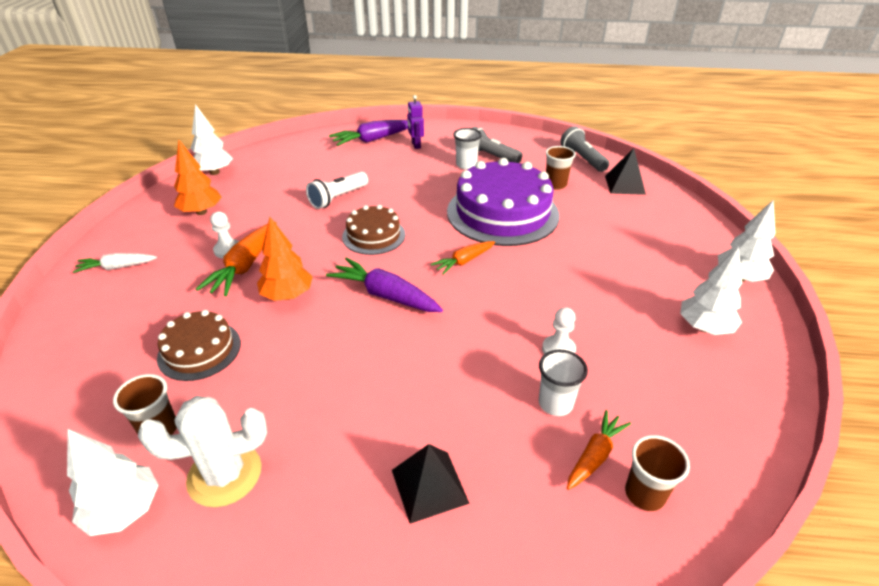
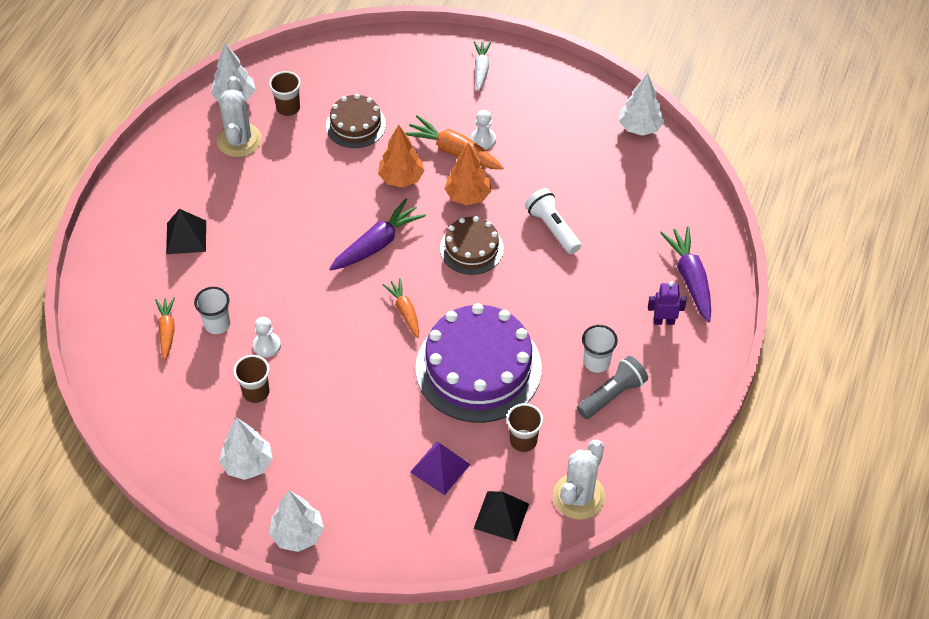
camera: 105 degrees right, 15 degrees up
orange tree [174,140,222,215] -> orange tree moved to [445,143,492,205]
grey flashlight [560,126,609,172] -> white cactus [553,440,605,520]
orange carrot [567,410,631,490] -> orange carrot turned 150 degrees counterclockwise [155,297,175,360]
brown cup [625,435,690,511] -> brown cup moved to [233,355,270,403]
none -> purple pyramid [410,442,471,495]

